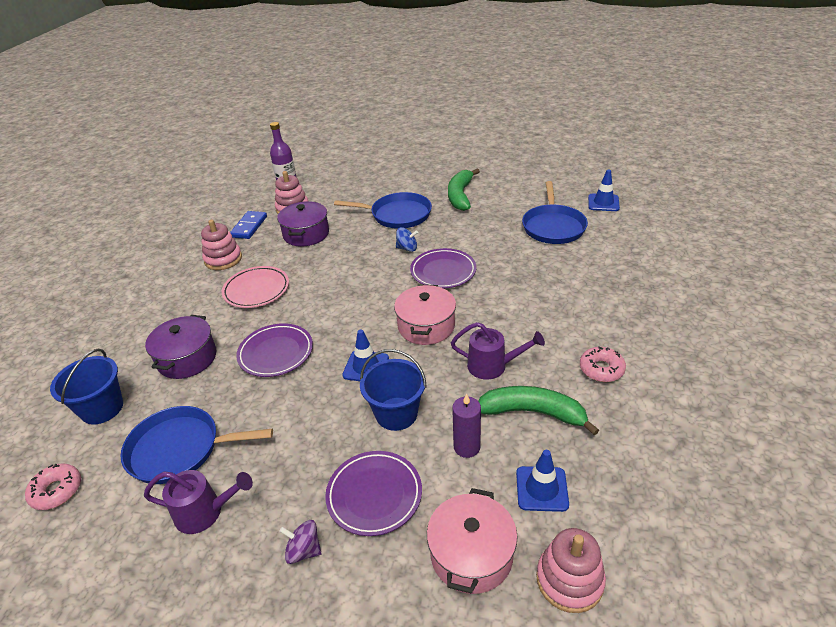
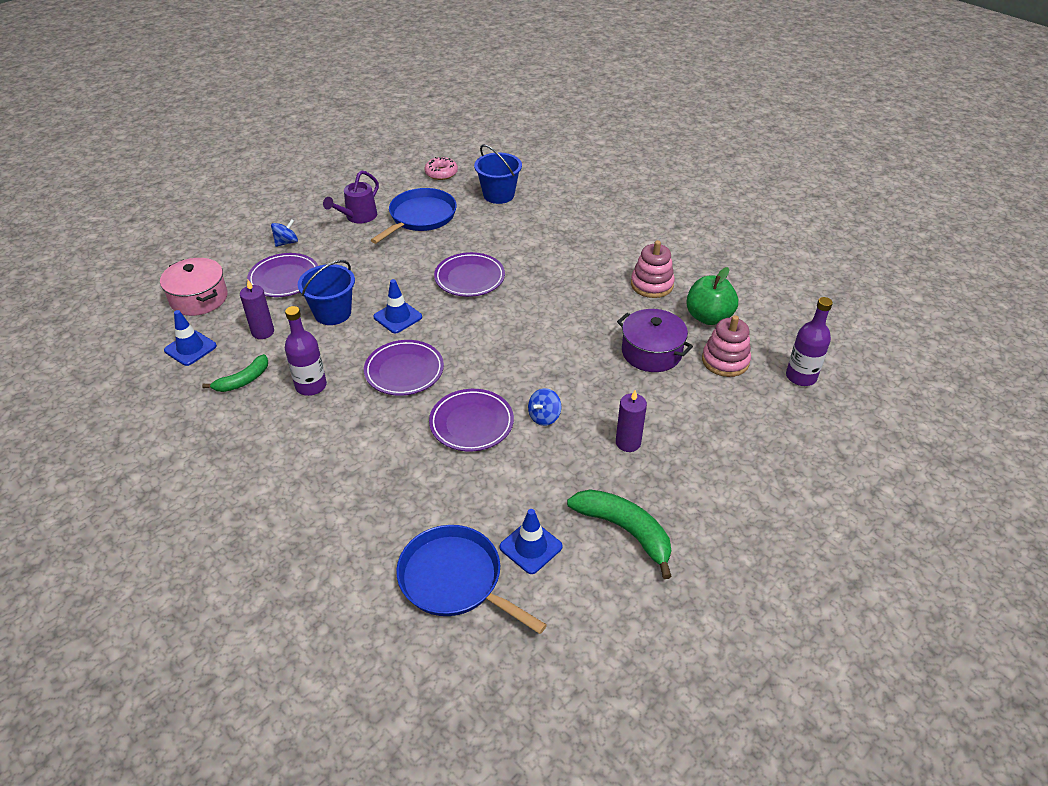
camera: 120 degrees right, 5 degrees up
purple pot [145,315,216,379] -> none
pink plate [222,266,289,308] -> none
blue domino [230,211,267,239] -> green apple [686,267,738,325]
purple spinning top [279,520,321,564] -> blue spinning top [271,219,298,247]
blue pan [334,192,432,229] -> purple candle [616,390,647,452]
pink pot [394,284,456,345] -> purple plate [364,340,444,396]
purple watering can [451,322,545,380] -> purple bottle [285,306,327,396]
green banana [478,386,599,435] -> green banana [202,354,268,392], size x0.63
pink stacking toy [536,528,606,613] -> none
pink donut [580,347,626,382] -> none
blue traffic cone [588,170,620,211] -> blue traffic cone moved to [500,509,563,574]

